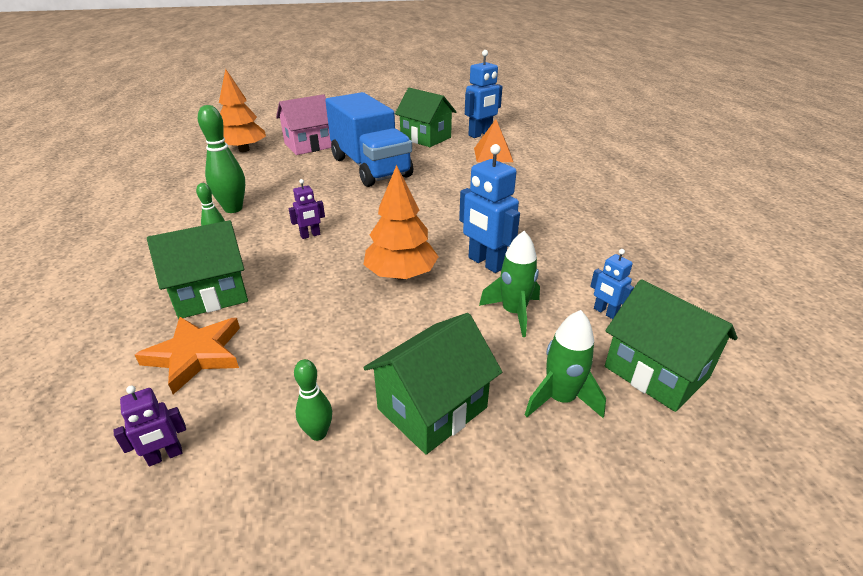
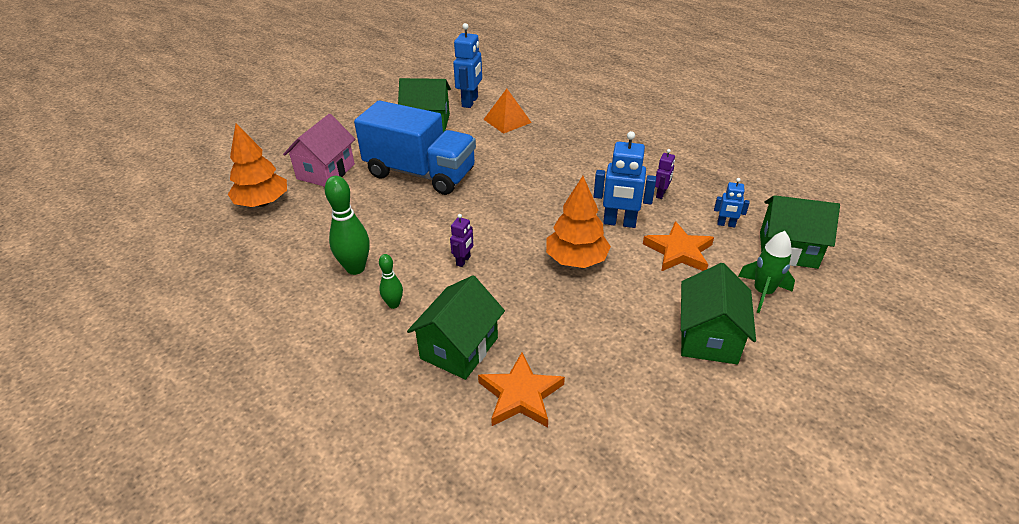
camera: 35 degrees left, 5 degrees up
purple robot [114,385,186,466] -> purple robot moved to [655,149,675,199]
green bowling pin [294,359,332,441] -> none
green rocket [479,231,540,337] -> orange star [643,221,714,271]

